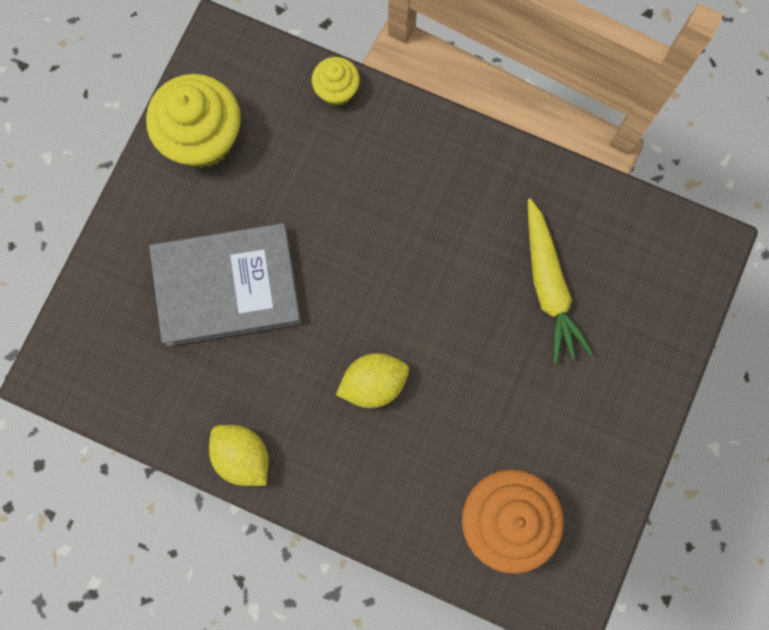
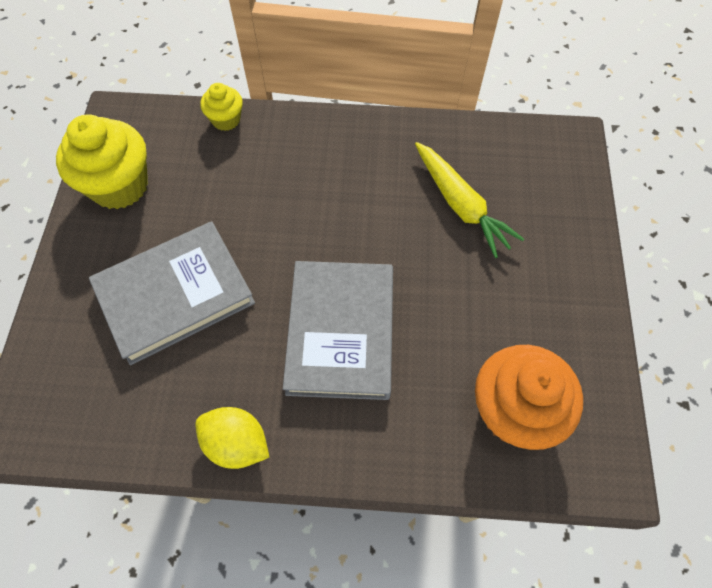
camera: 20 degrees left, 15 degrees down
yellow lemon [336,353,409,408] -> grey book [283,261,393,400]

